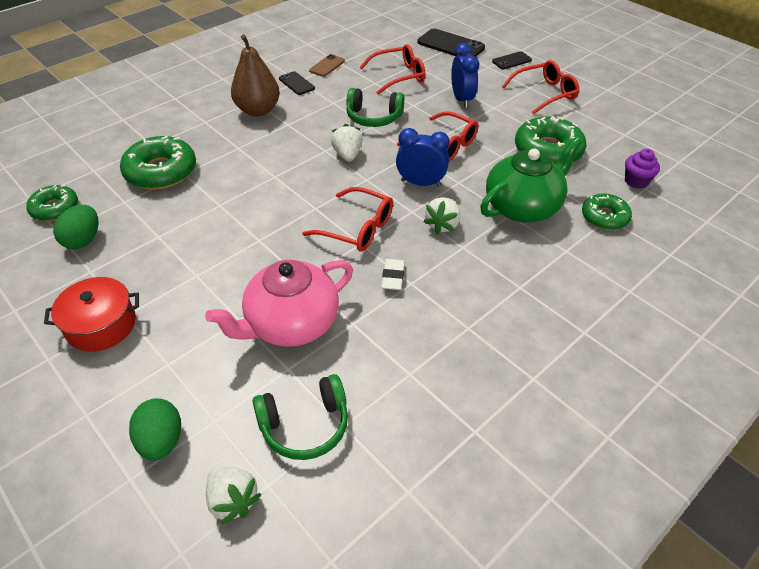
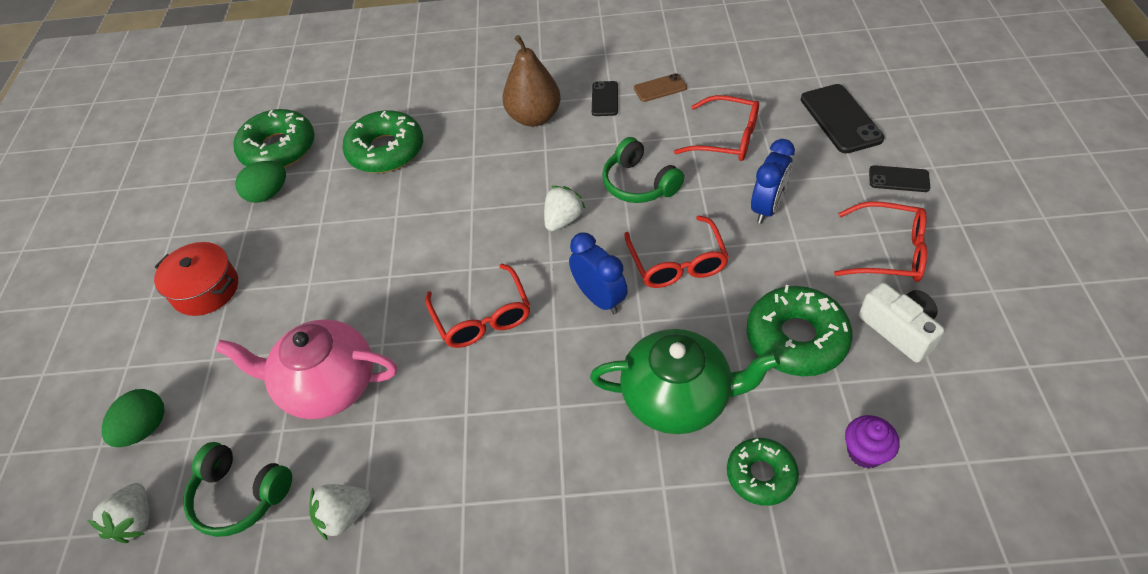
camera: 45 degrees right, 5 degrees up
green donut [26,185,78,221] -> green donut [234,109,315,168], size x1.62
white eraser [381,259,405,290] -> none
white strawberry [424,197,460,235] -> white strawberry moved to [310,484,372,541]
none -> white camera [859,283,944,363]

